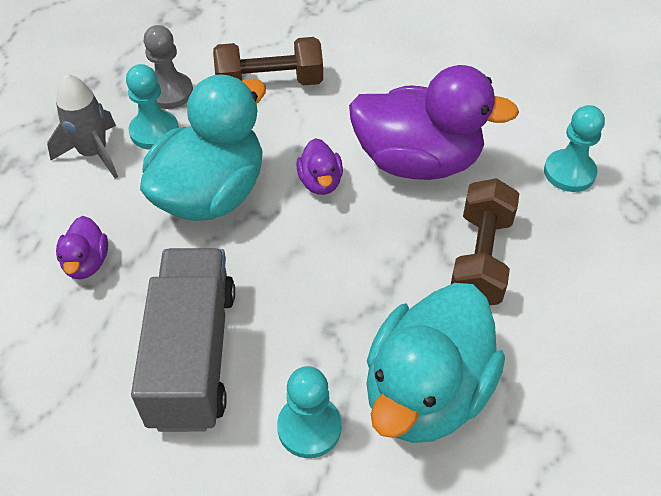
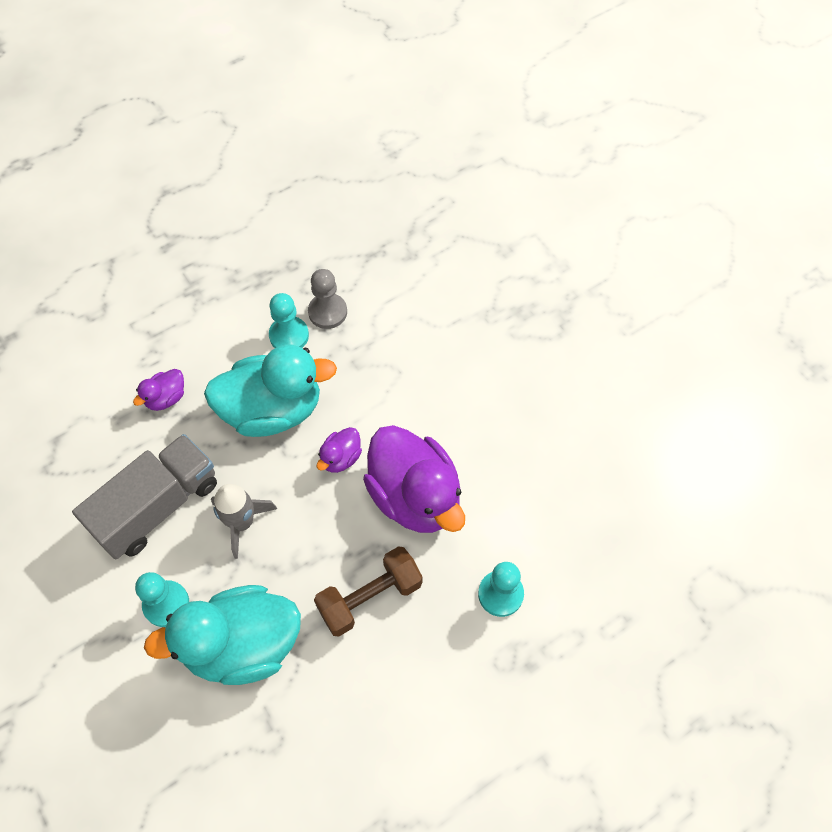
camera: 45 degrees right, 10 degrees up
grey rocket [47,74,118,178] -> grey rocket moved to [211,484,277,559]
brown dumbbell [213,37,323,86] -> none

